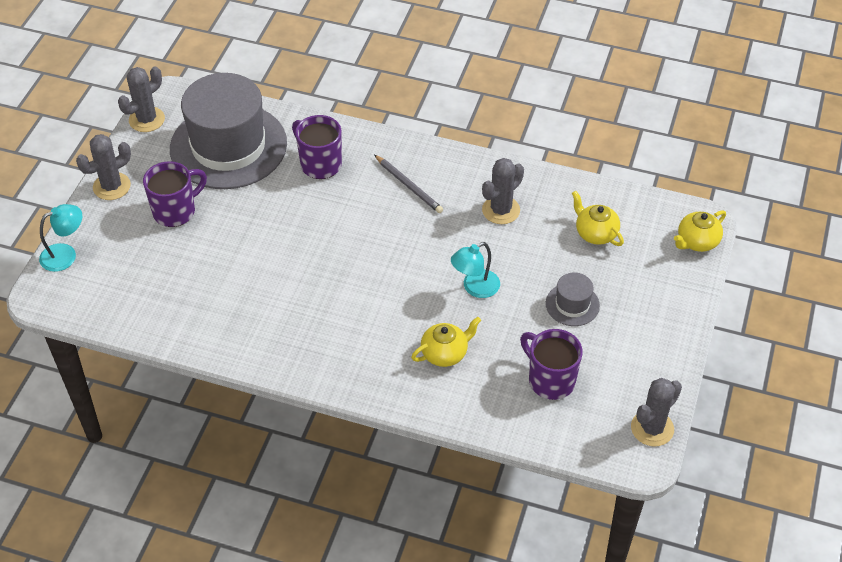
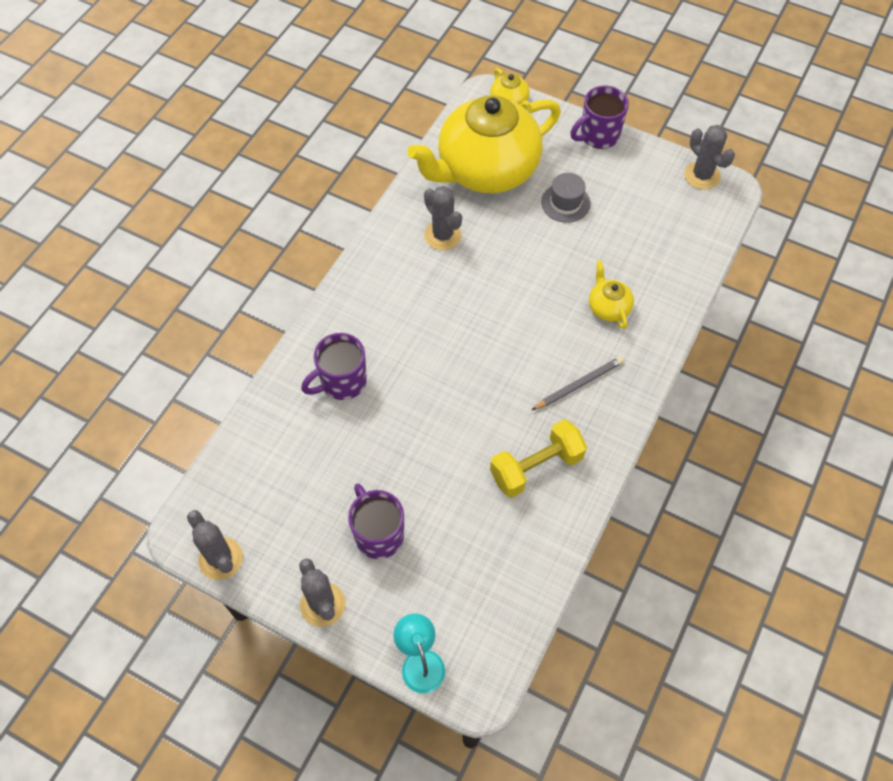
camera: 80 degrees left, 10 degrees up
grey hat [170,73,287,189] -> none
grey pencil [374,155,443,213] -> grey pencil moved to [532,356,624,410]
turquoise lamp [451,242,500,298] -> none
purple mug [520,329,583,400] -> purple mug moved to [570,86,629,149]
yellow teapot [572,191,624,246] -> yellow teapot [407,95,561,193], size x2.49
none -> yellow dumbbell [490,419,587,498]

